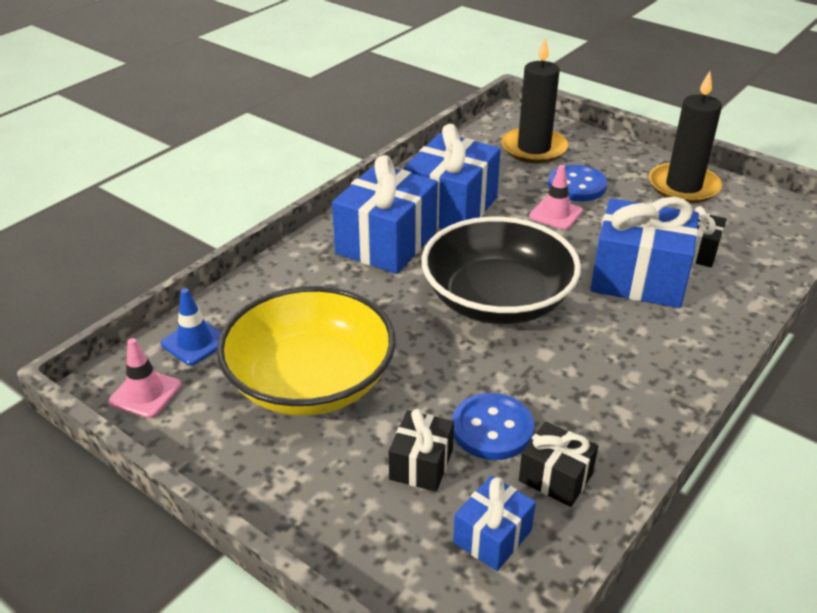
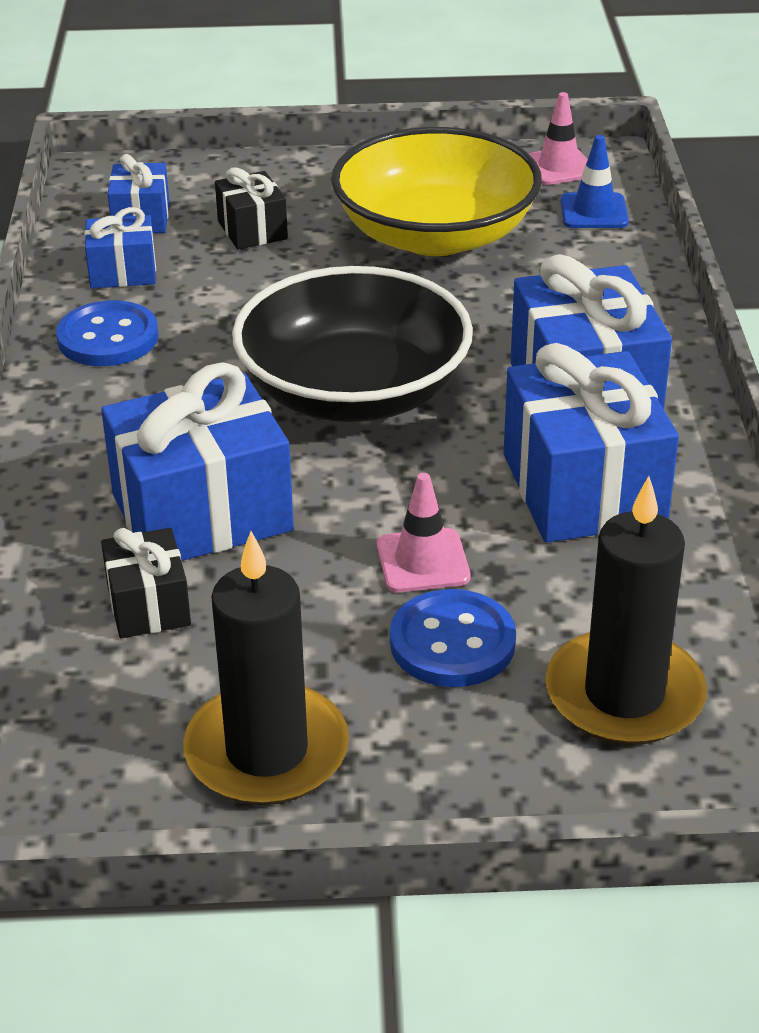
camera: 140 degrees right, 0 degrees up
blue button [452,393,534,460] -> blue button moved to [56,300,159,366]
black gift [519,422,598,507] -> blue gift [84,207,156,289]

